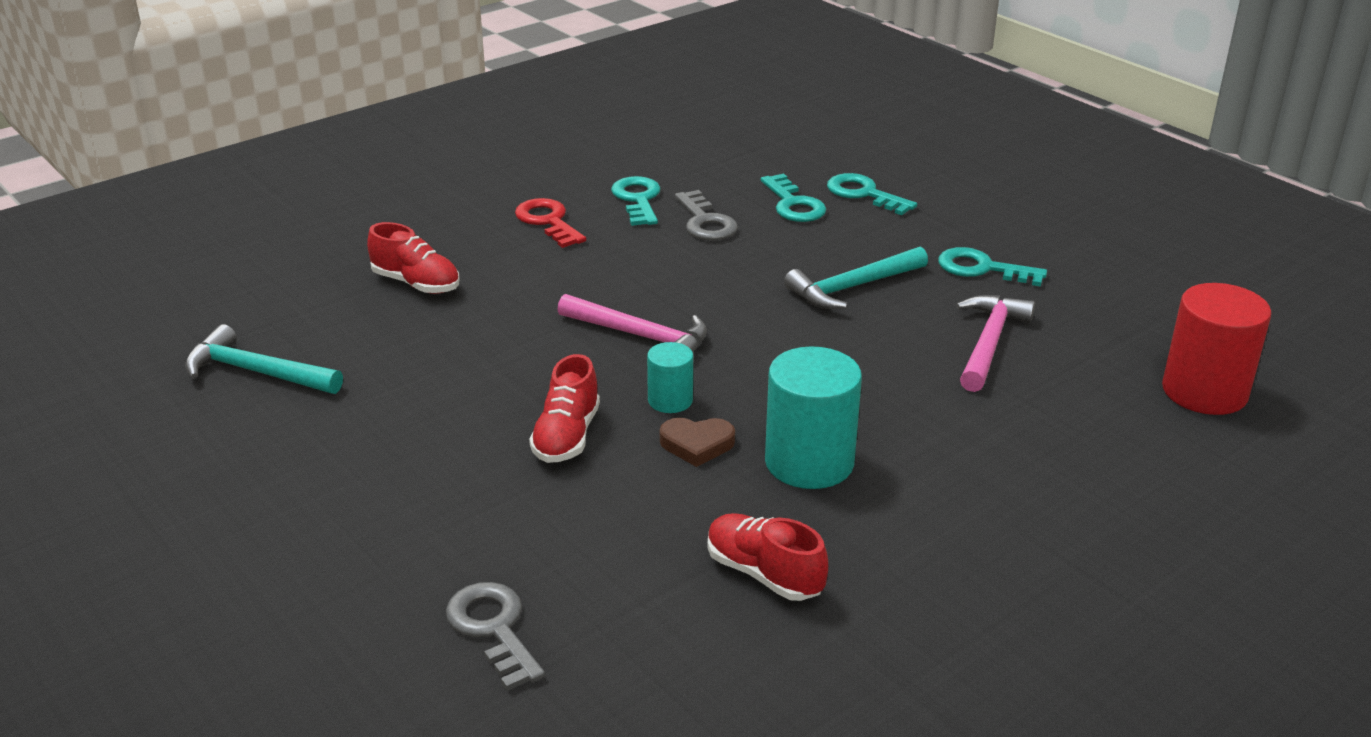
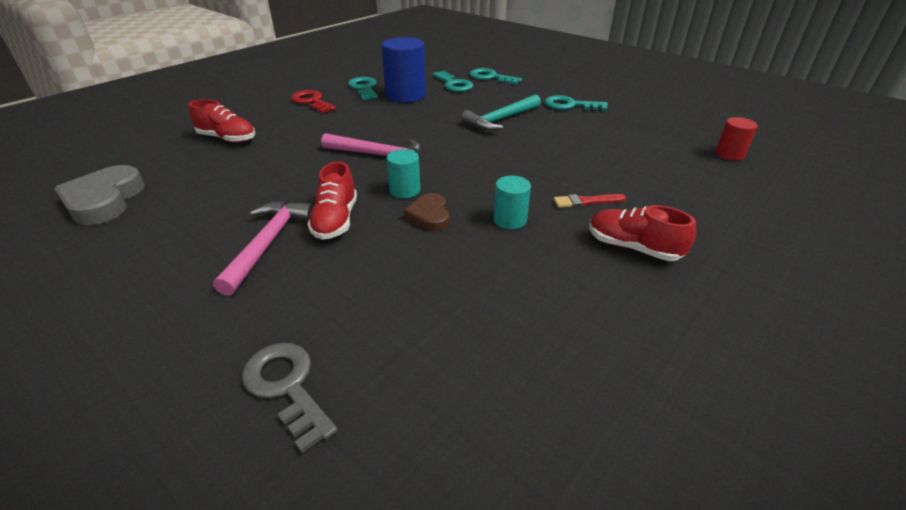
camera: 10 degrees left, 5 degrees up
turquoise hammer [185,324,343,394] -> grey heart [54,165,145,225]
brown heart [660,417,735,467] -> brown heart turned 90 degrees clockwise [404,193,449,232]
grey key [675,190,738,240] -> blue cylinder [381,37,426,103]
red shoe [707,513,828,601] -> red shoe moved to [589,205,696,261]
turquoise cylinder [765,346,862,489] -> turquoise cylinder [493,176,531,229], size x0.54
pink hammer [956,295,1035,392] -> pink hammer moved to [213,201,314,296]
red cylinder [1162,283,1271,415] -> red cylinder [715,117,758,161], size x0.54
none -> red brush [554,194,626,208]

